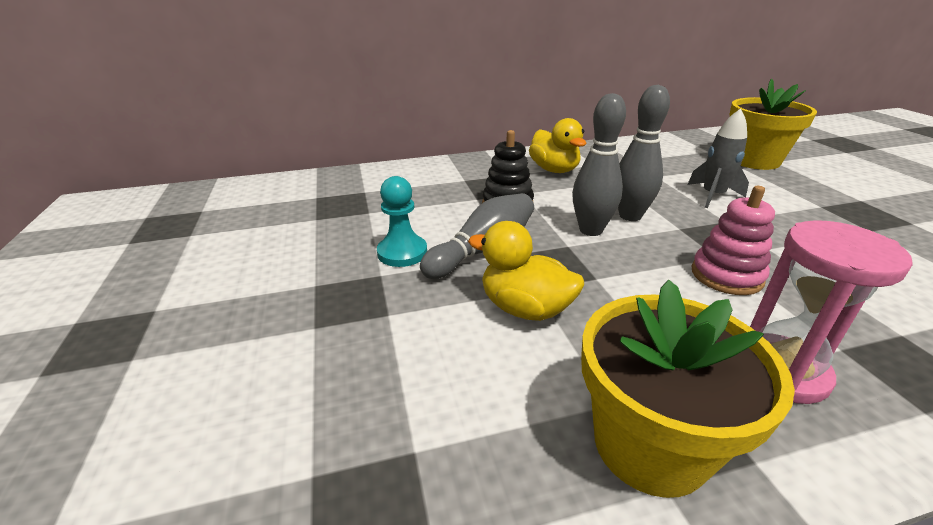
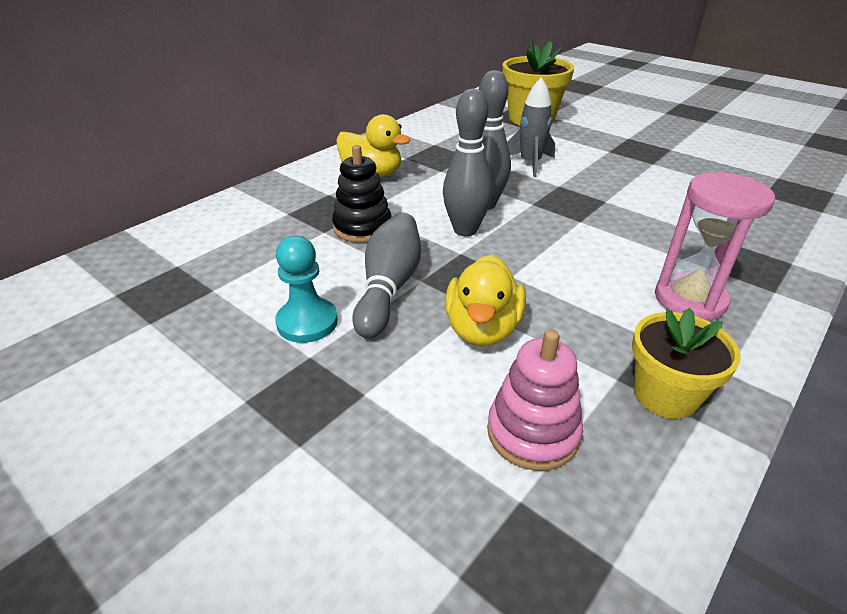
camera: 35 degrees left, 5 degrees up
yellow duck [468,221,584,321] -> yellow duck turned 75 degrees counterclockwise [445,254,526,346]
yellow flower pot [581,280,795,498] -> yellow flower pot [632,308,741,419], size x0.66
pink stacking toy [691,186,775,295] -> pink stacking toy moved to [487,329,583,471]

